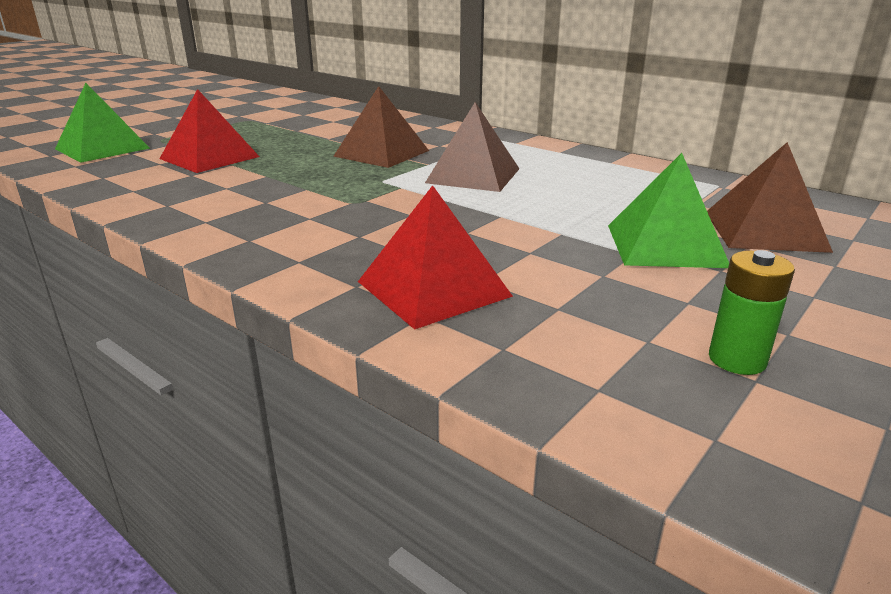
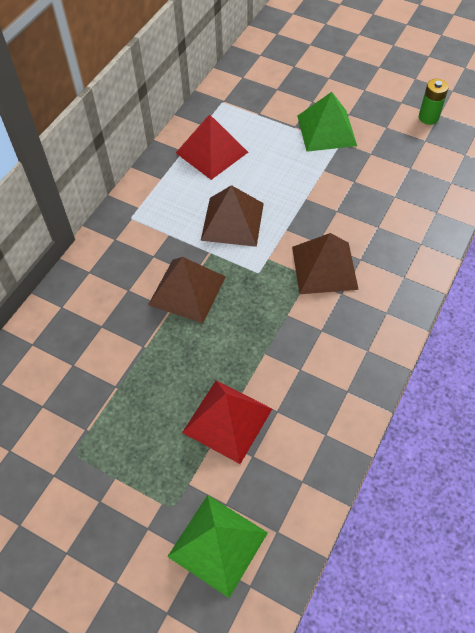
camera: 100 degrees left, 30 degrees up
red pyramid [358,185,513,330] -> red pyramid moved to [176,114,248,180]
brown pyramid [707,142,833,253] -> brown pyramid moved to [292,233,359,294]

